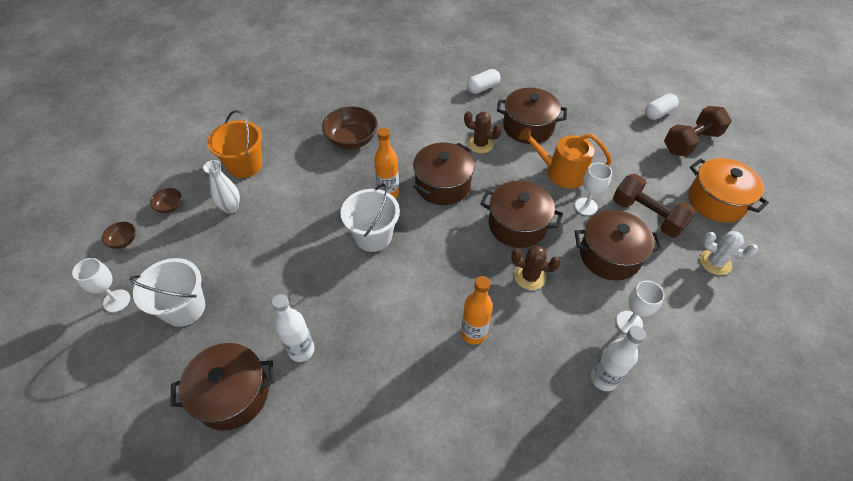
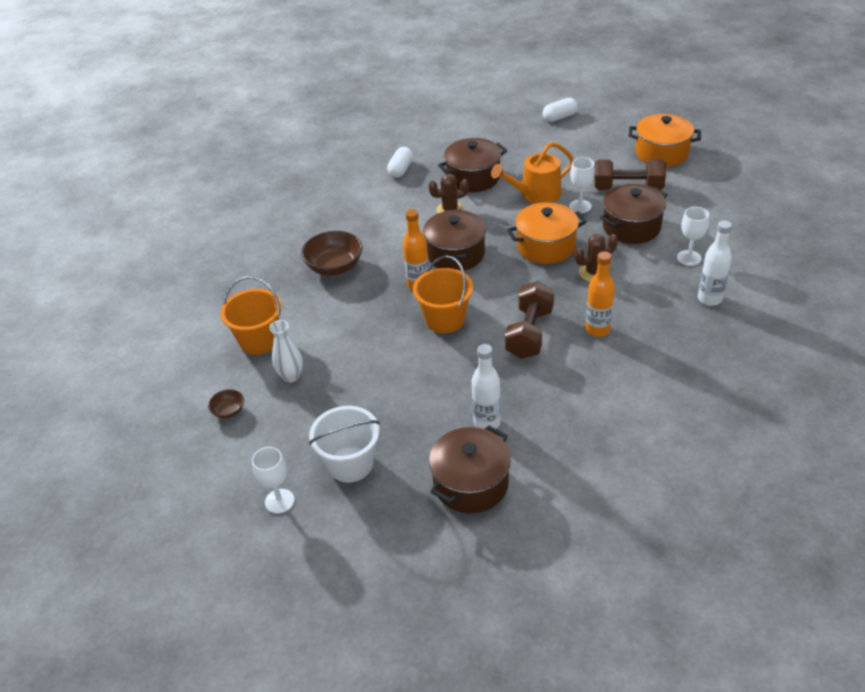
camera: 35 degrees left, 10 degrees down
brown bowl [102,222,135,249] -> none
white bucket [341,184,400,252] -> orange bucket [413,256,473,333]
brown pot [480,181,563,248] -> orange pot [507,202,587,264]
white capsule [645,94,679,120] -> white capsule turned 45 degrees clockwise [542,98,578,122]
brown dumbbell [664,106,732,157] -> brown dumbbell moved to [505,281,554,359]
white cactus [700,231,758,275] -> none

